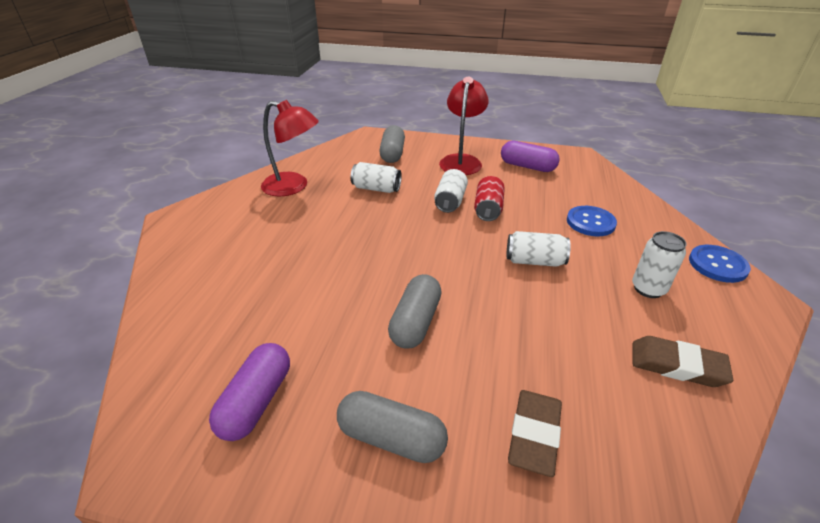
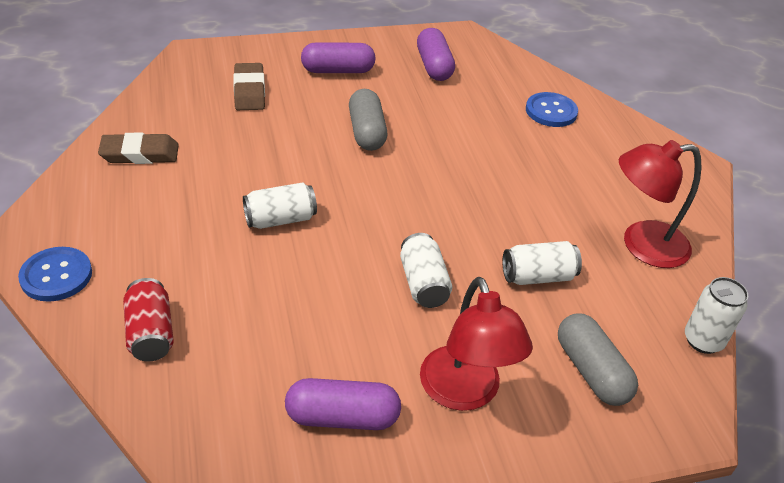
camera: 150 degrees right, 5 degrees up
grey capsule [337,391,448,463] -> purple capsule [301,42,375,73]
red can [474,176,505,221] -> red can moved to [123,278,174,361]
blue button [567,206,617,236] -> blue button moved to [526,92,578,127]
white can [632,231,687,298] -> white can moved to [685,277,748,354]

